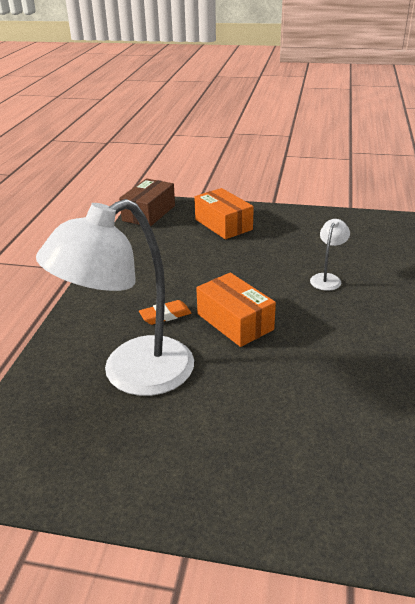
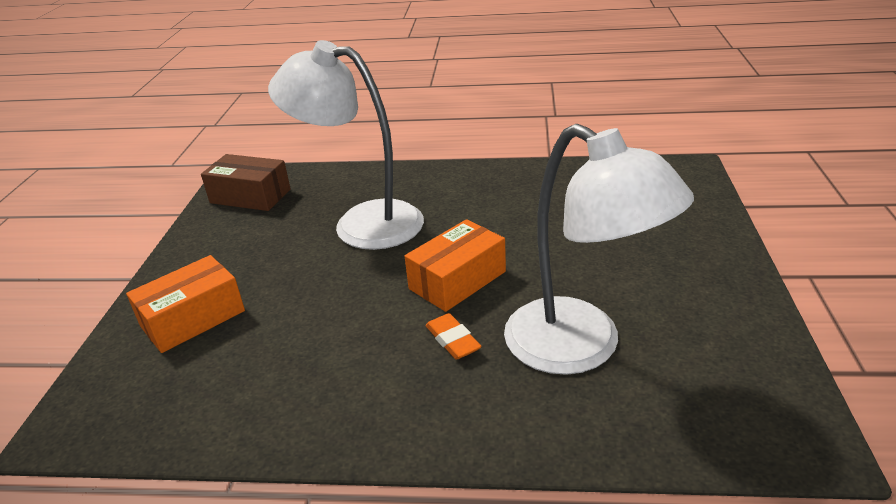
camera: 95 degrees left, 0 degrees up
brown box [119,179,175,227] -> brown box moved to [201,154,291,211]
white lamp [310,219,350,291] -> white lamp [268,40,424,250], size x2.38

